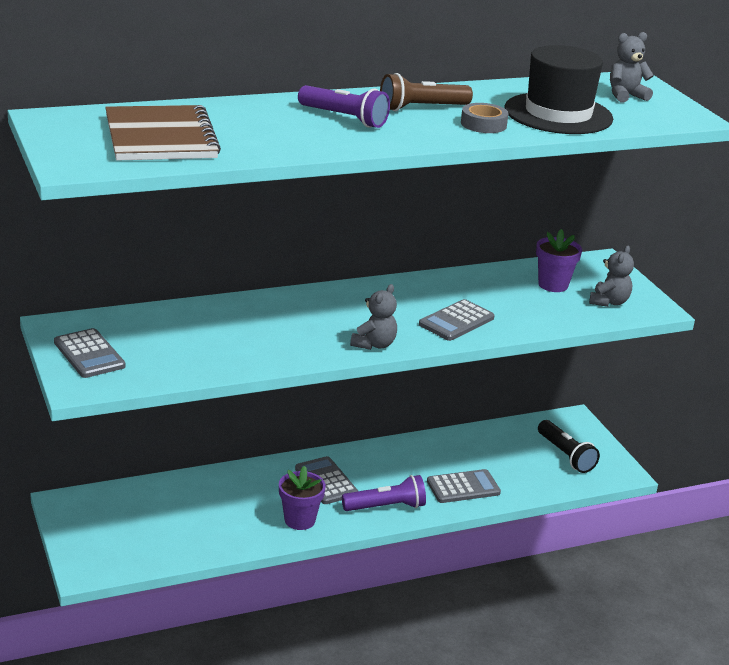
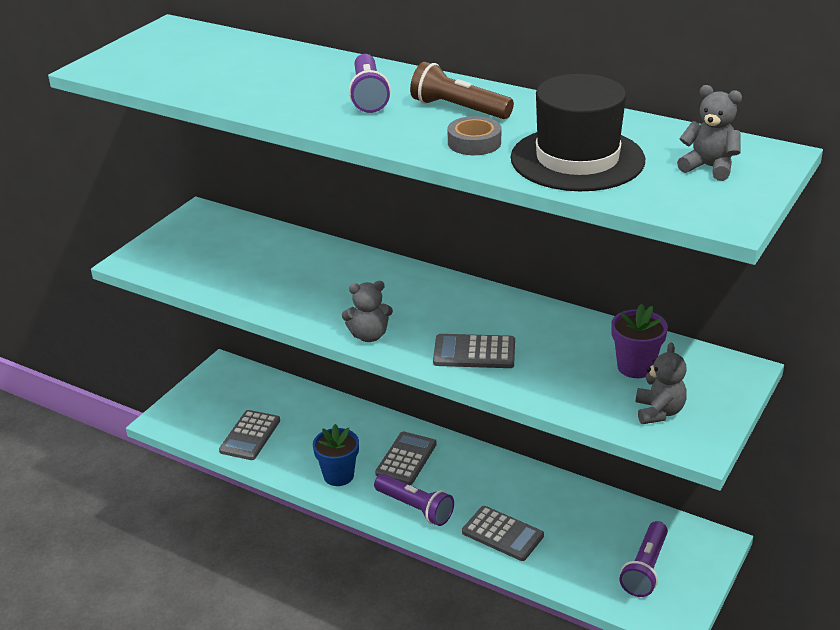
camera: 55 degrees right, 5 degrees up
grey calculator [54,328,126,378] -> grey calculator moved to [219,410,280,460]
brown notebook [105,105,221,160] -> none
purple flower pot [279,466,326,530] -> blue flower pot [313,424,359,486]
black flashlight [538,420,600,473] -> purple flashlight [619,521,668,597]
grey teddy bear [589,246,634,307] -> grey teddy bear turned 75 degrees counterclockwise [636,343,687,424]

